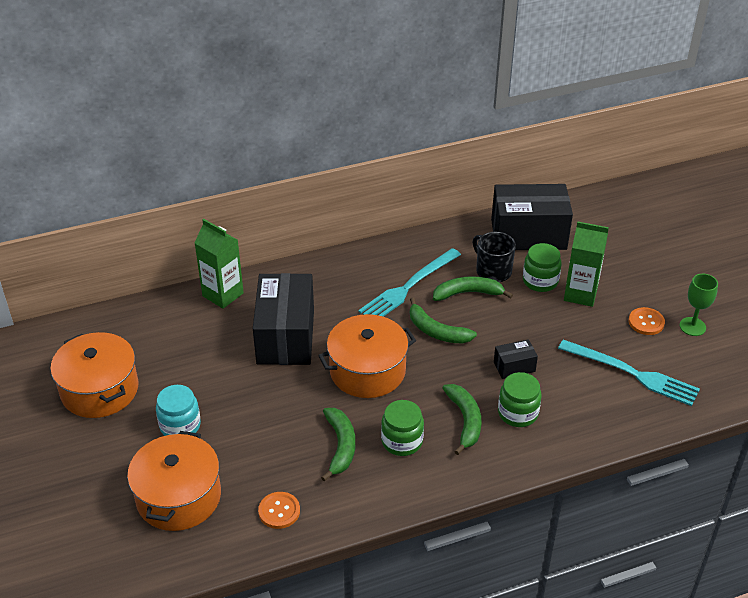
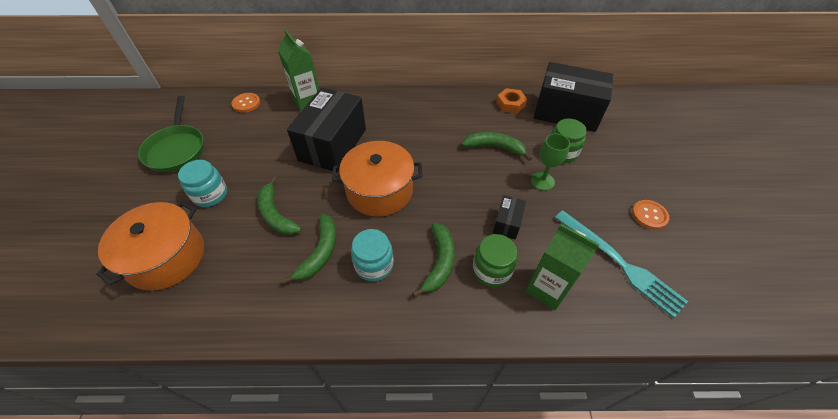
camera: 20 degrees right, 10 degrees up
orange pot [50,332,138,418] -> green pan [138,96,204,172]
orange button [258,492,300,529] -> orange button moved to [231,93,260,113]
turquoise fork [358,248,461,317] -> none
green jar [381,400,424,456] -> turquoise jar [351,229,394,281]
green banana [410,297,477,344] -> green banana moved to [257,176,301,235]
black mug [472,232,516,282] -> none
black box [494,339,538,379] -> black box turned 75 degrees counterclockwise [493,195,526,240]
green carton [564,222,609,307] -> green carton moved to [525,224,600,310]
green goblet [679,274,718,336] -> green goblet moved to [531,133,570,191]
none -> orange nut [496,88,527,113]

